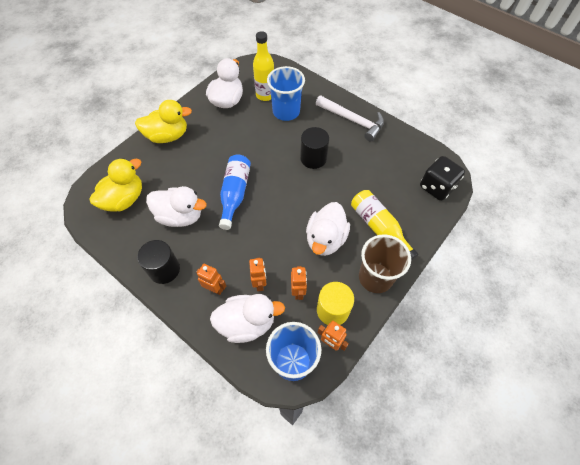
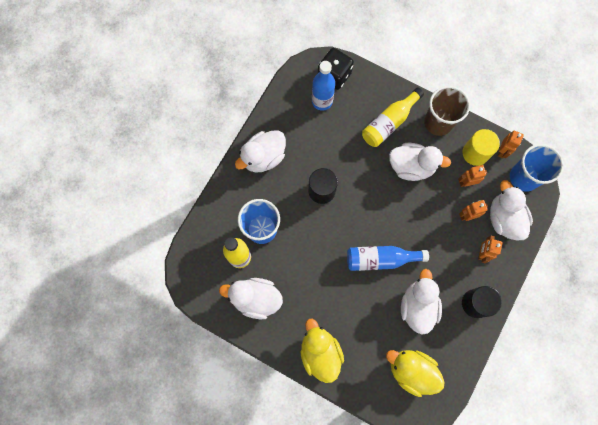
camera: 100 degrees left, 15 degrees up
white hammer [316,95,384,141] -> white duck [235,130,286,173]
none -> blue bottle [312,61,335,111]

